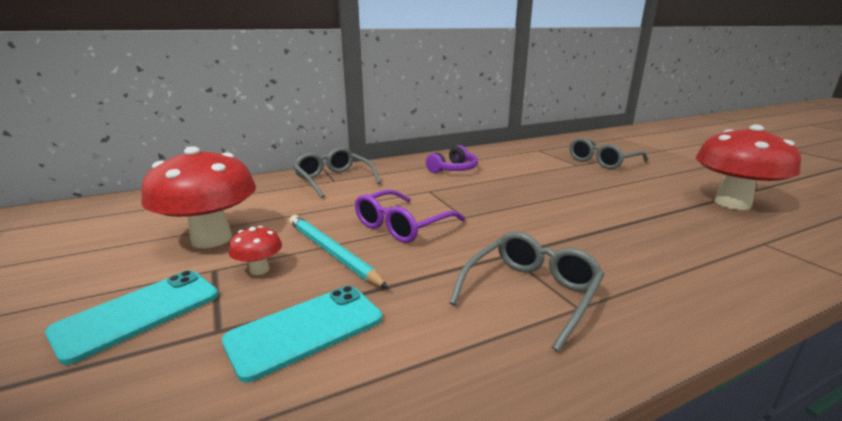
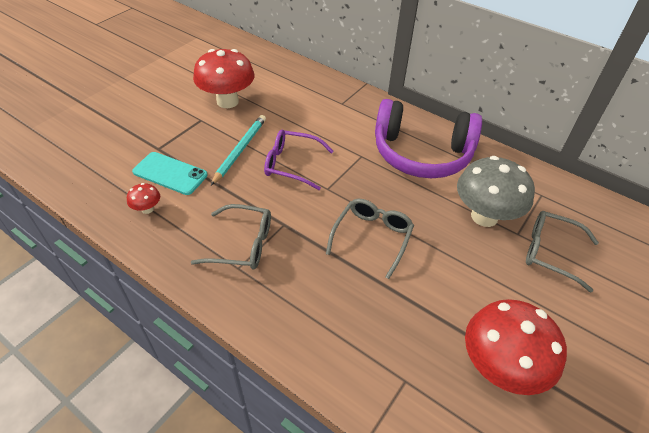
camera: 60 degrees right, 25 degrees up
turquoise phone [45,270,218,365] -> none
red mushroom [228,226,282,275] -> red mushroom moved to [127,183,160,214]
grey glasses [293,147,381,198] -> grey glasses moved to [326,199,414,279]
purple headphones [426,145,478,173] -> purple headphones [375,99,482,178], size x2.23
none -> grey mushroom [457,156,535,227]

